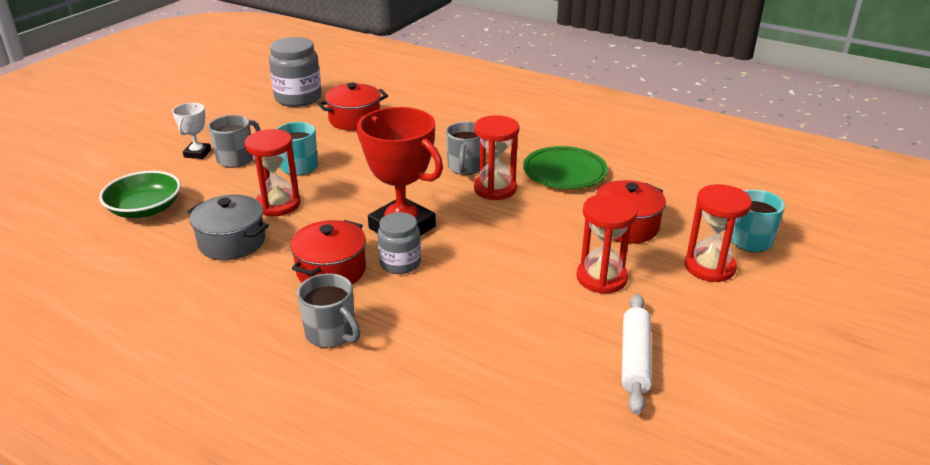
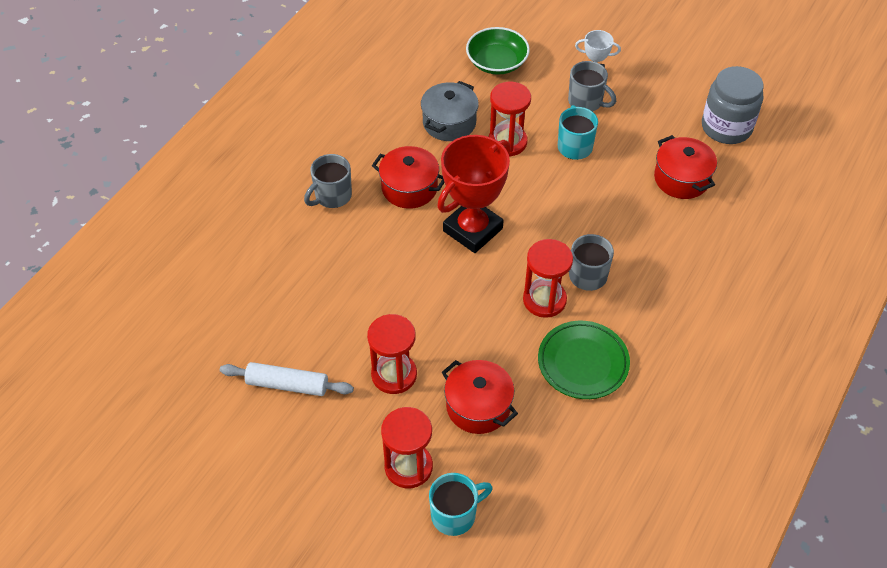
camera: 90 degrees right, 20 degrees up
grey jar [378,212,421,274] -> none

